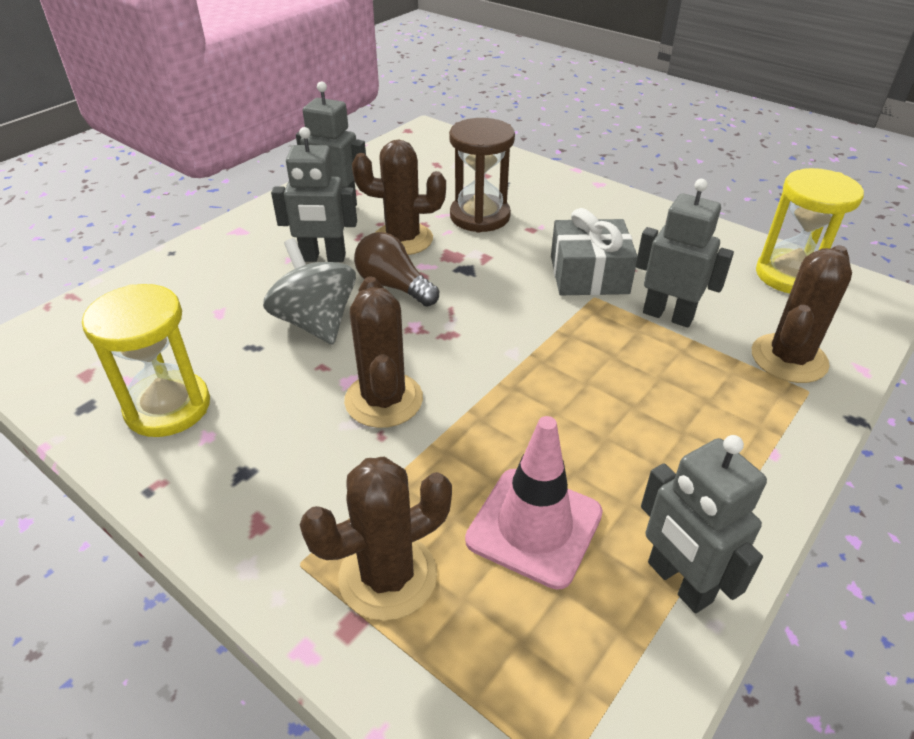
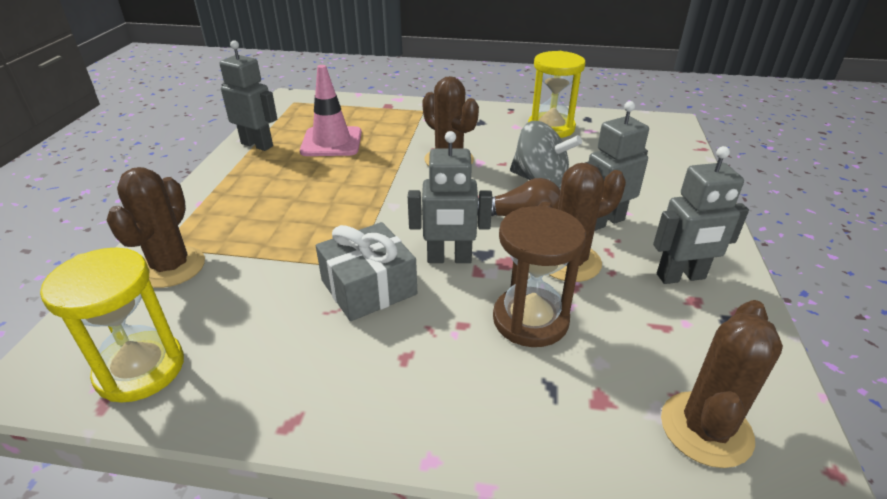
camera: 150 degrees right, 5 degrees down
brown cactus [300,457,452,621] -> brown cactus moved to [661,300,783,468]
grey robot [636,179,734,327] -> grey robot moved to [408,131,492,263]

